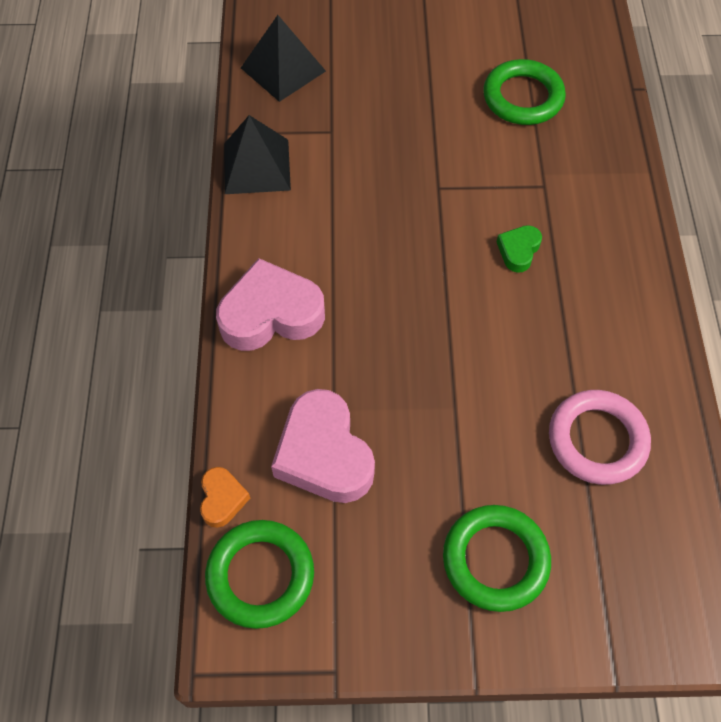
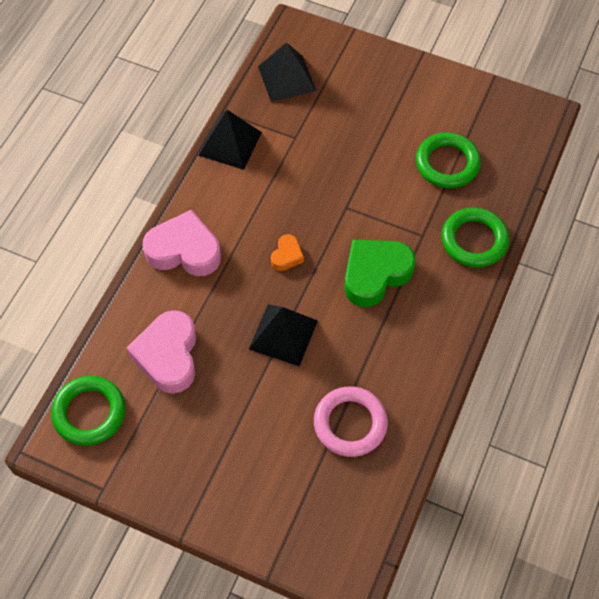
camera: 25 degrees right, 0 degrees up
orange heart [200,467,250,528] -> orange heart moved to [271,234,304,271]
green ring [443,505,551,612] -> green ring moved to [441,207,509,267]
green heart [497,225,542,273] -> green heart [344,239,416,307], size x2.03
none -> black pyramid [249,304,318,367]

